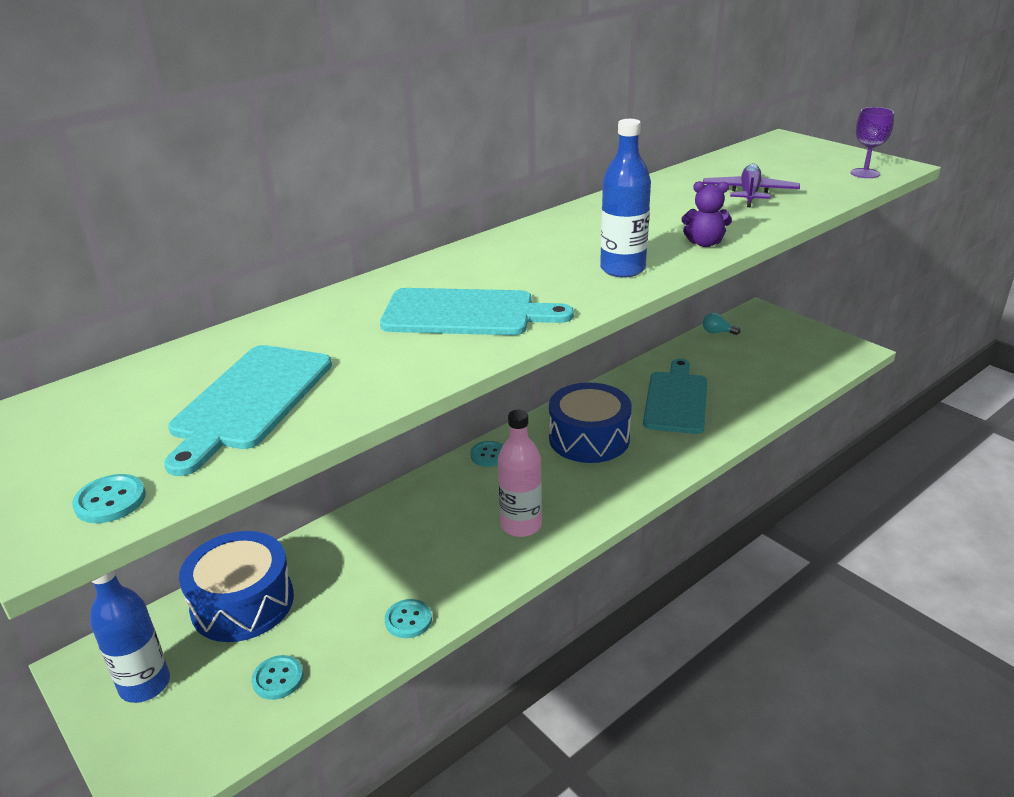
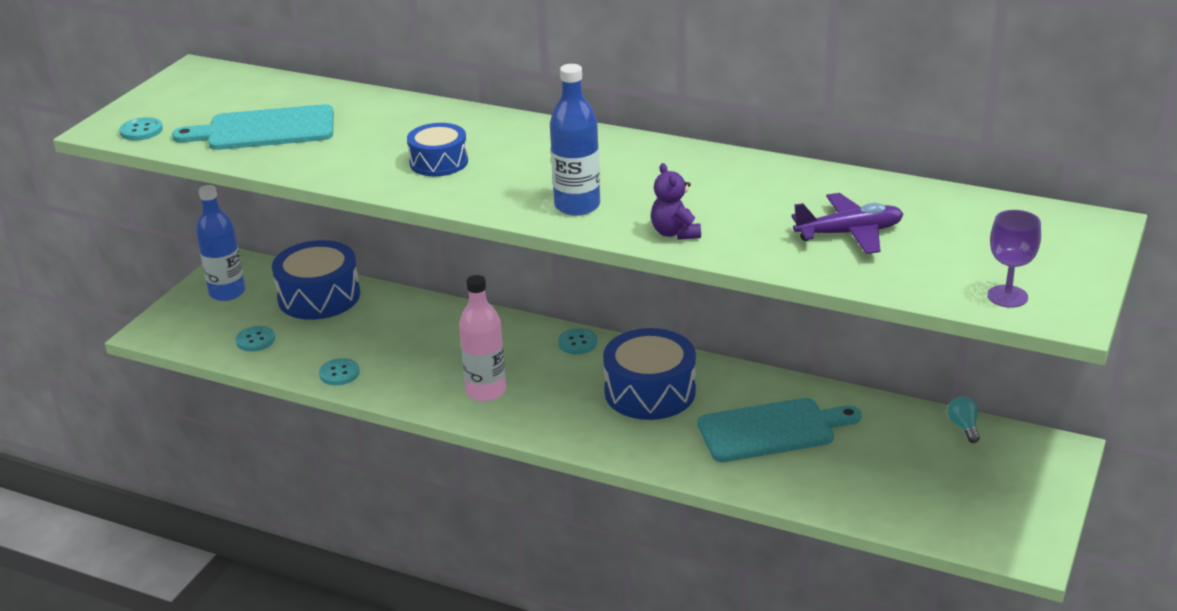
camera: 65 degrees right, 0 degrees up
turquoise cutting board [380,288,574,335] -> blue drum [407,123,468,176]

